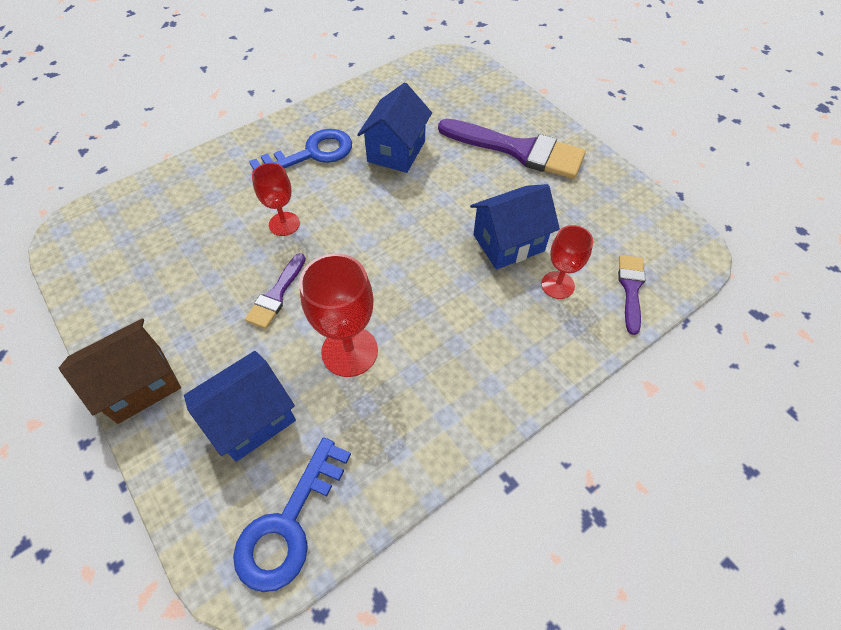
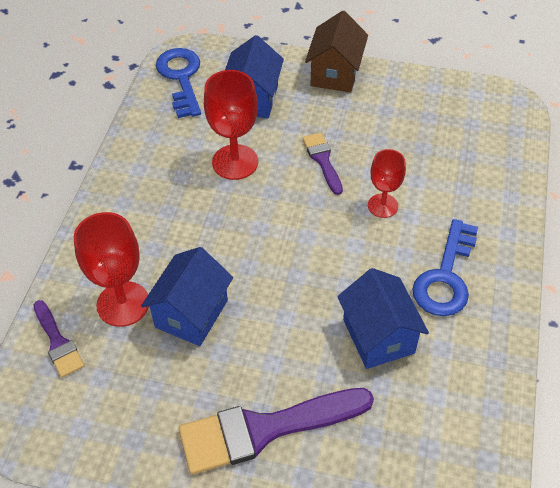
camera: 140 degrees right, 5 degrees down
red goblet [541,225,593,299] -> red goblet [74,212,149,327], size x1.58

